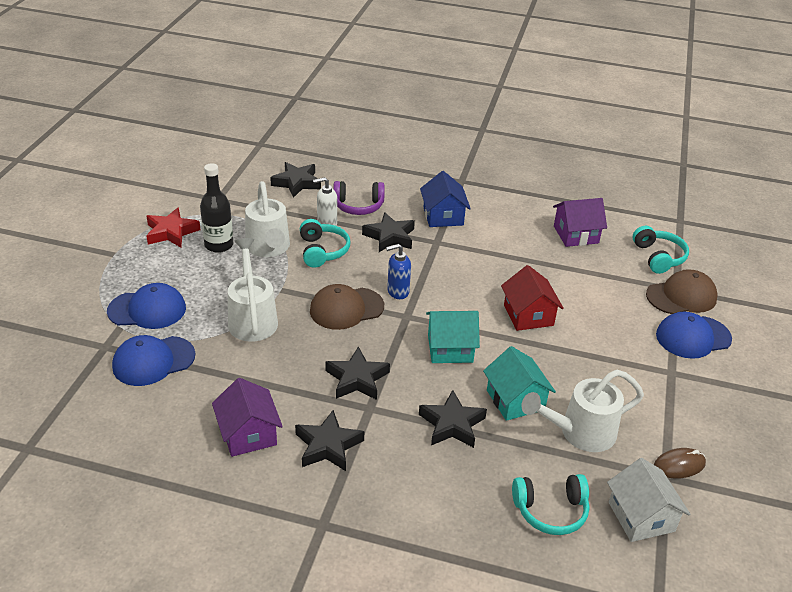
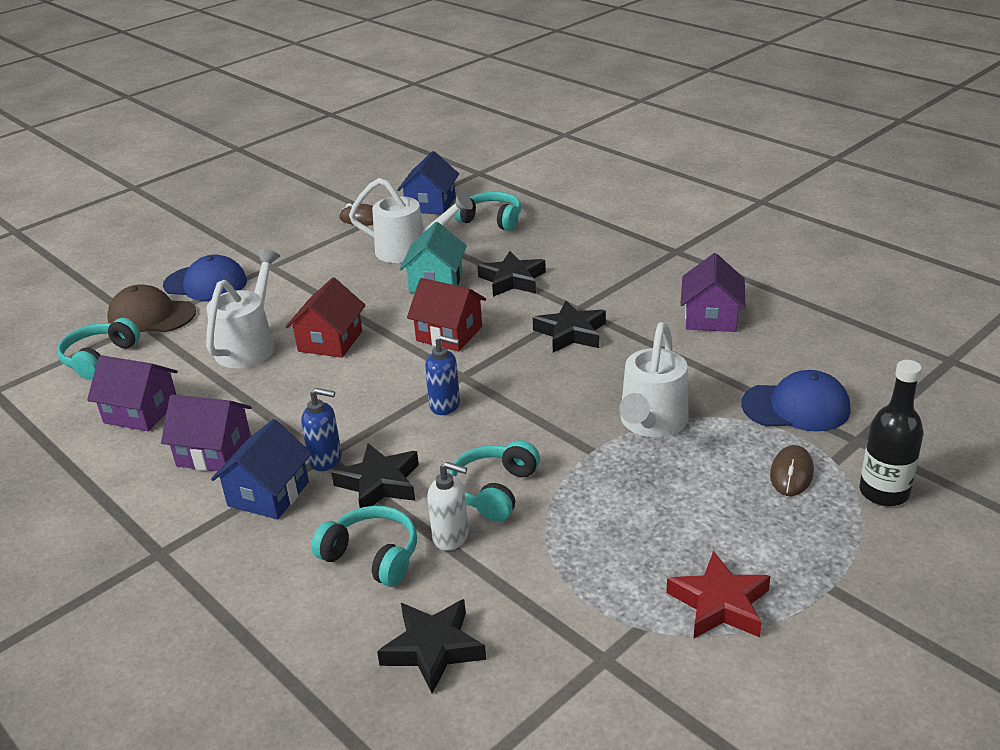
camera: 145 degrees left, 5 degrees down
blue cap [107,283,186,329] -> brown mouse [770,445,814,496]
black bottle [200,163,234,253] -> black bottle moved to [859,360,923,506]
white watering can [245,181,290,257] -> white watering can moved to [206,249,280,368]
black star [295,410,364,471] -> none
brown cap [310,284,384,330] -> none
purple headphones [333,181,385,215] -> turquoise headphones [311,506,417,587]
turquoise house [426,311,480,363] -> red house [407,278,486,352]
white house [607,458,690,542] -> blue house [397,151,459,215]
none -> purple house [161,395,252,471]
none -> blue soap dispenser [301,388,342,471]

